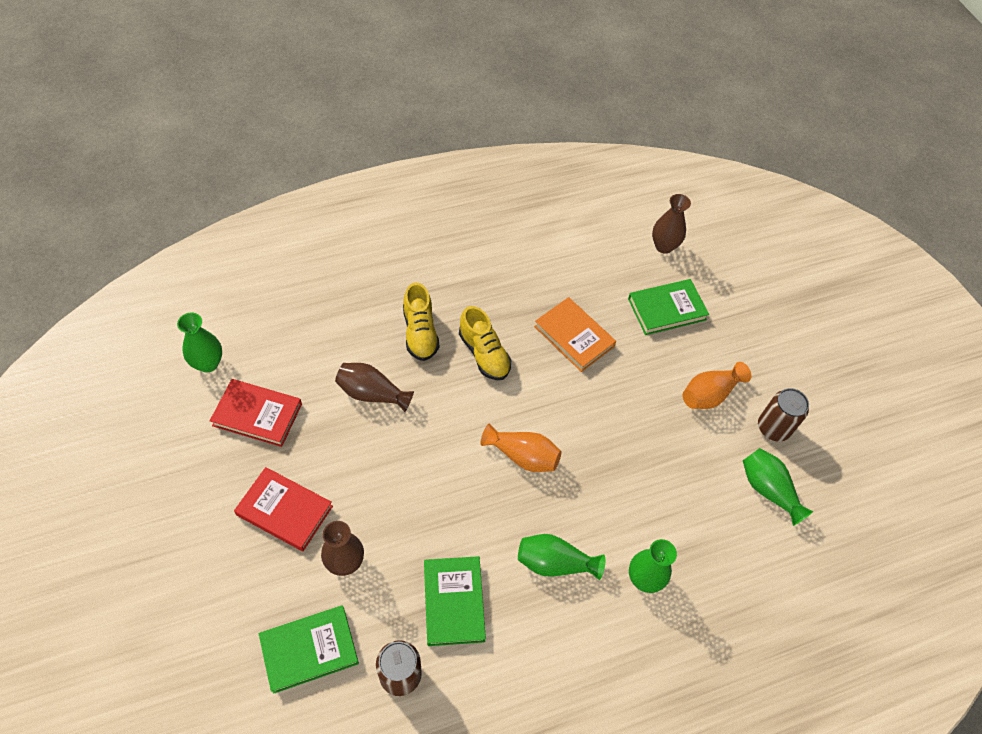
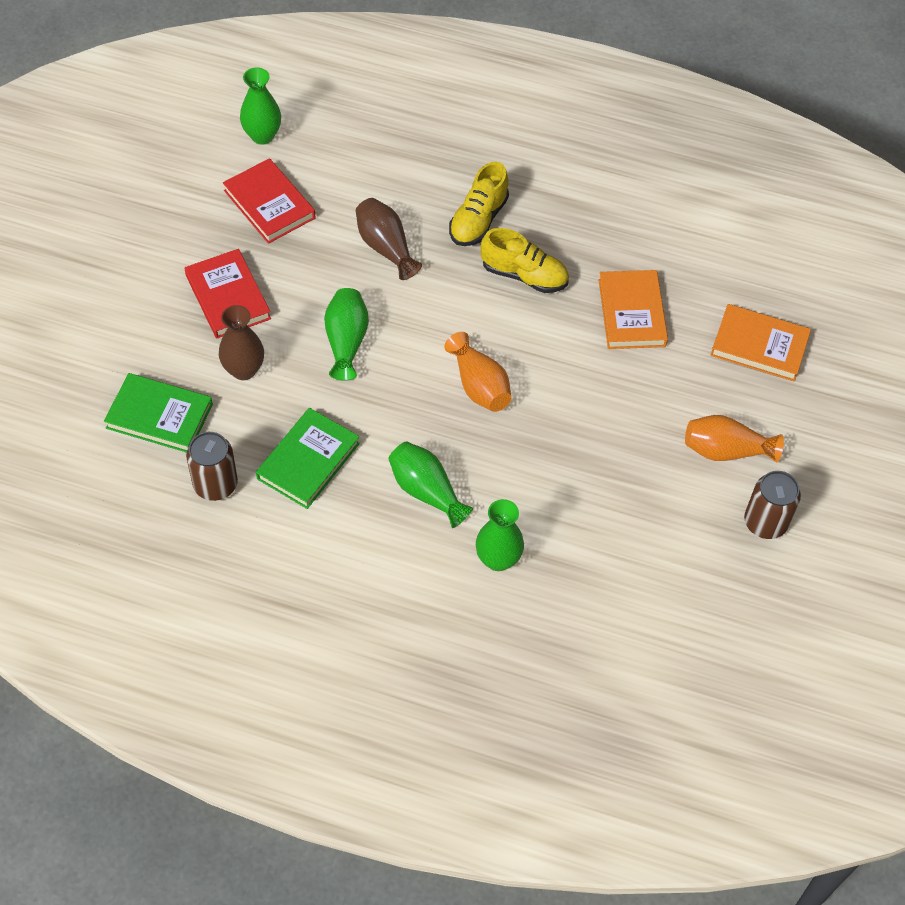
camera: 40 degrees right, 0 degrees up
yellow shoe [459,306,511,380] -> yellow shoe turned 75 degrees counterclockwise [481,228,569,293]
green book [628,279,709,335] -> orange book [711,304,811,382]
brown vase [652,194,691,254] -> none
green vase [743,448,813,526] -> green vase moved to [324,288,369,381]

